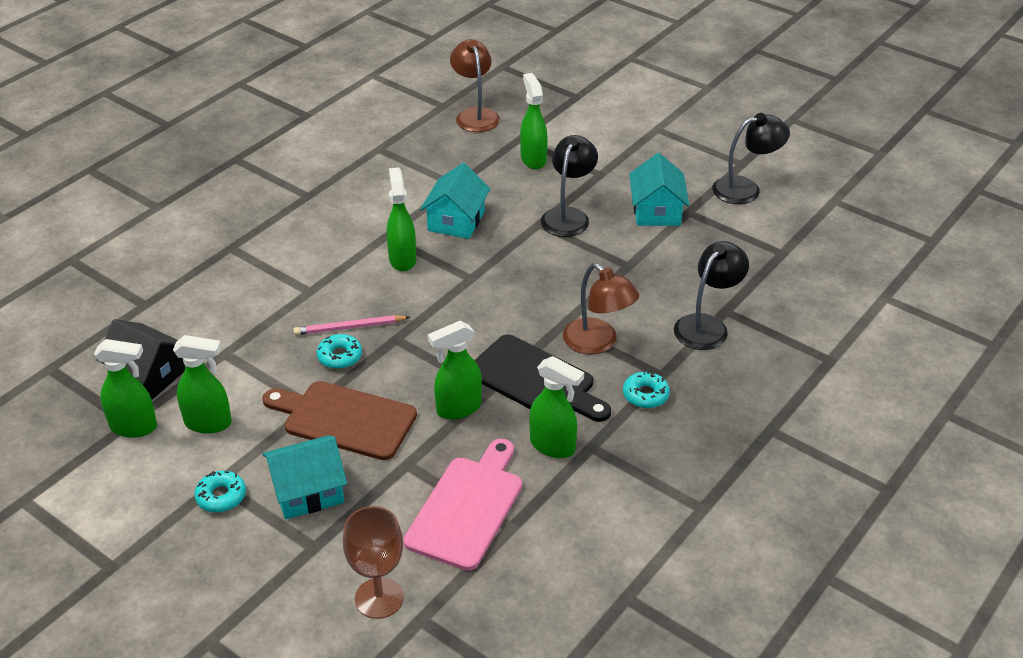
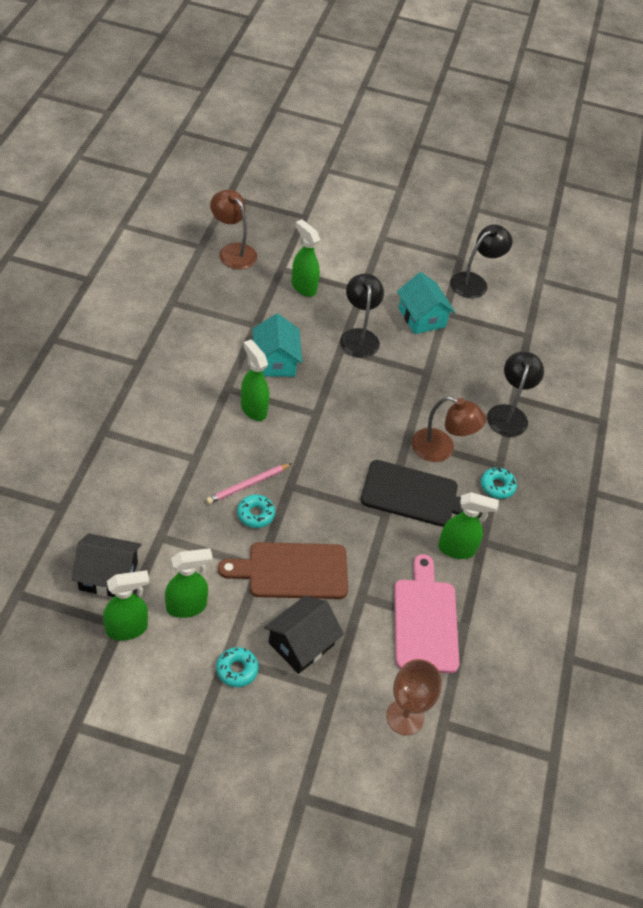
camera: 30 degrees left, 10 degrees up
turquoise house [263,435,347,519] -> black house [264,595,344,674]
green spray bottle [428,321,482,420] -> none

